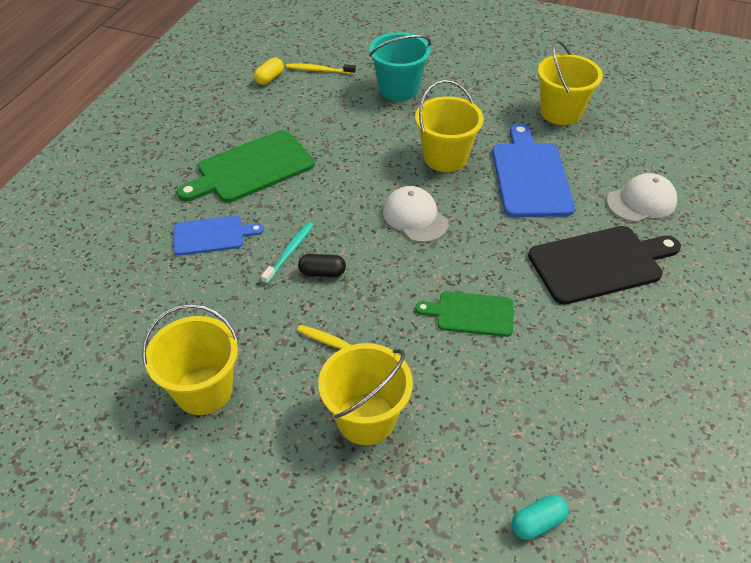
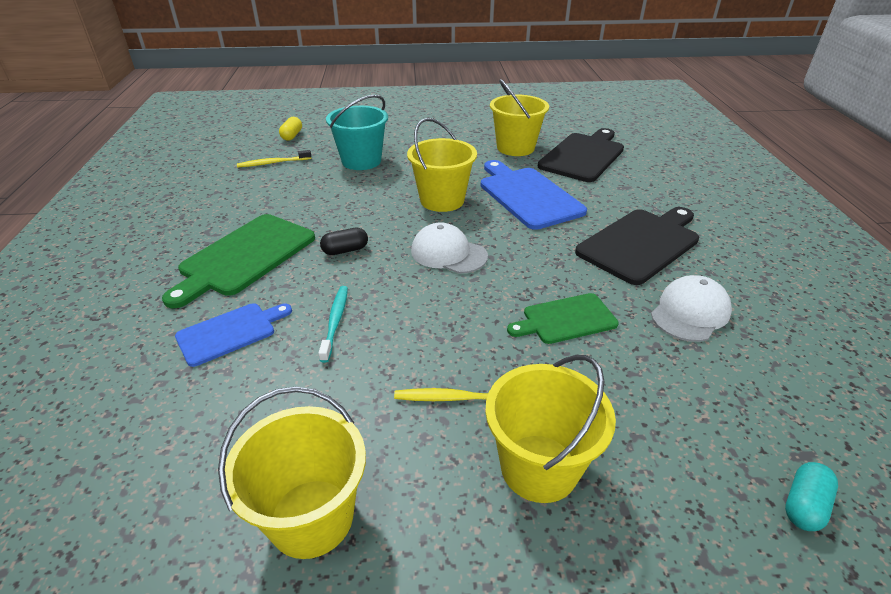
camera: 25 degrees left, 10 degrees down
yellow capsule [254,58,284,85] -> yellow capsule moved to [279,117,302,141]
black capsule [298,254,346,277] -> black capsule moved to [320,228,368,255]
white cap [607,173,677,222] -> white cap moved to [651,275,732,342]
none -> black cutting board [538,128,624,182]

